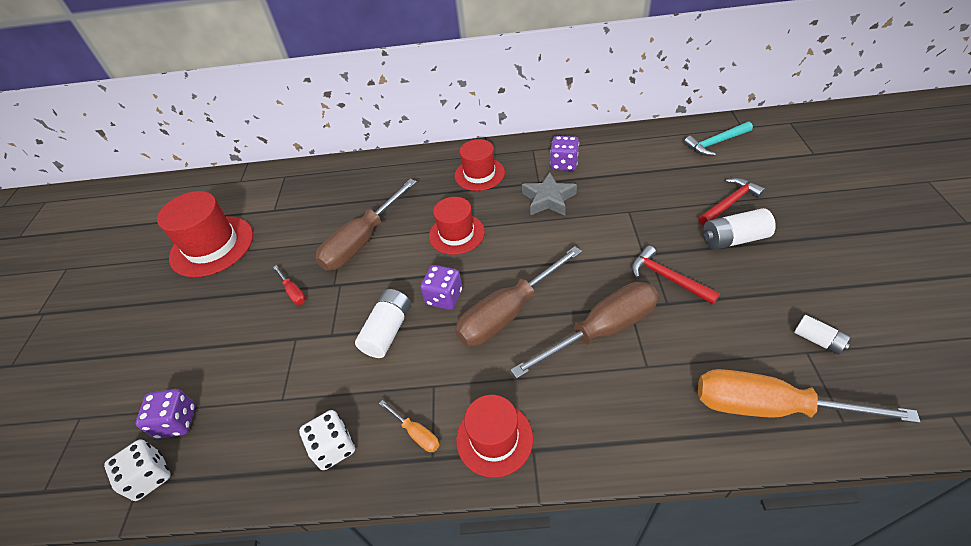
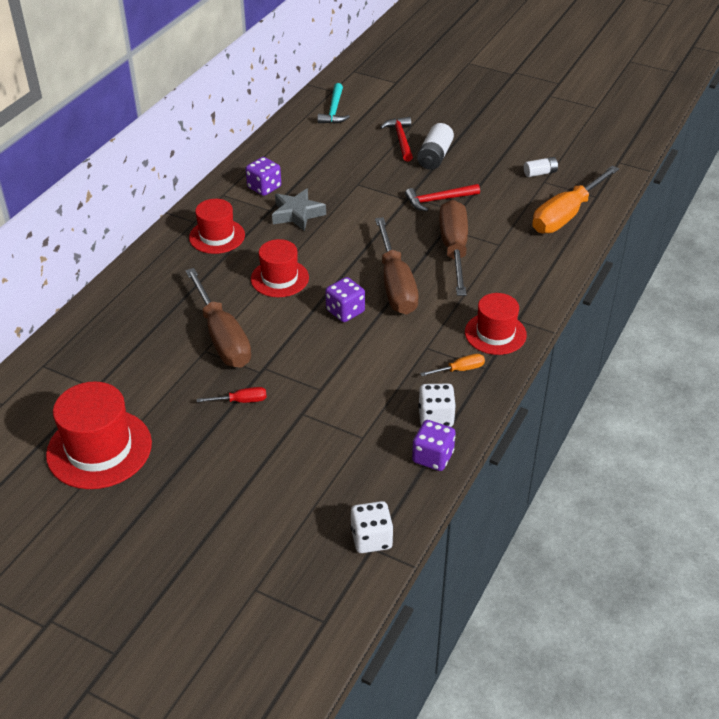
camera: 65 degrees left, 5 degrees down
purple dice [136,389,195,439] -> purple dice moved to [412,420,456,471]
white battery [355,289,411,358] -> none

